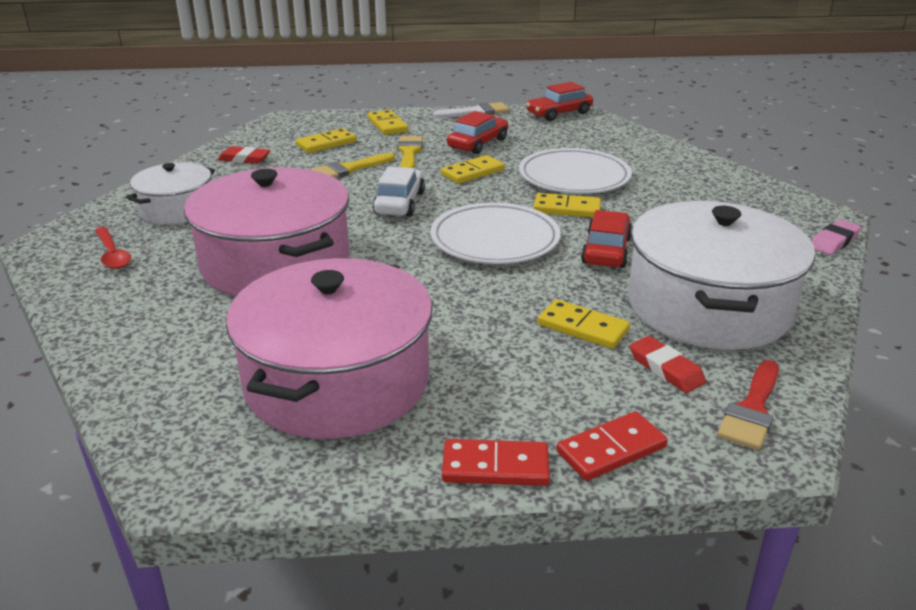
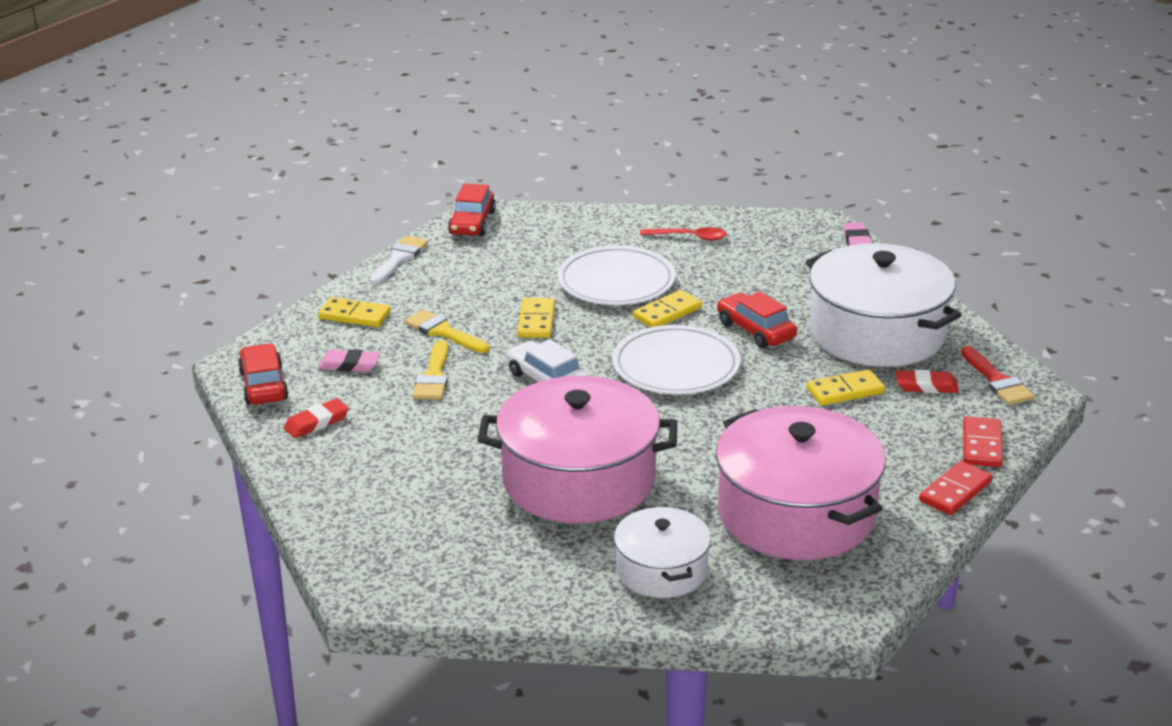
camera: 50 degrees left, 0 degrees up
red spoon [95,227,131,269] -> red spoon moved to [640,227,727,241]
white pot [126,162,215,225] -> white pot moved to [614,506,711,598]
yellow domino [295,128,357,153] -> pink eraser [318,349,381,372]
red car [447,111,508,154] -> red car moved to [238,344,289,405]

